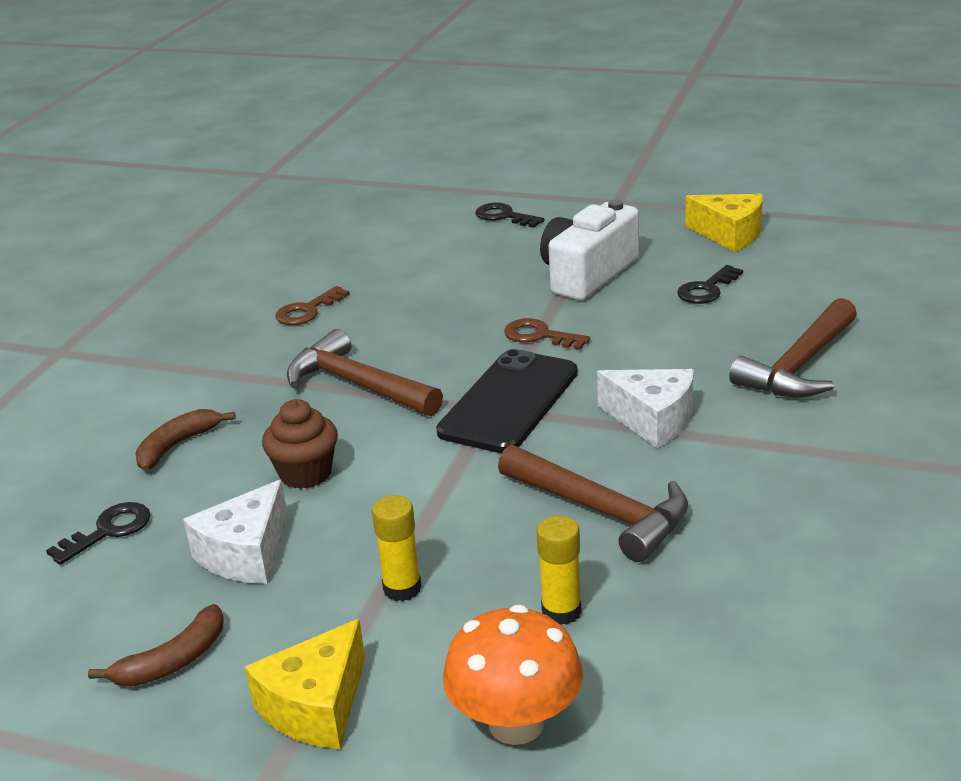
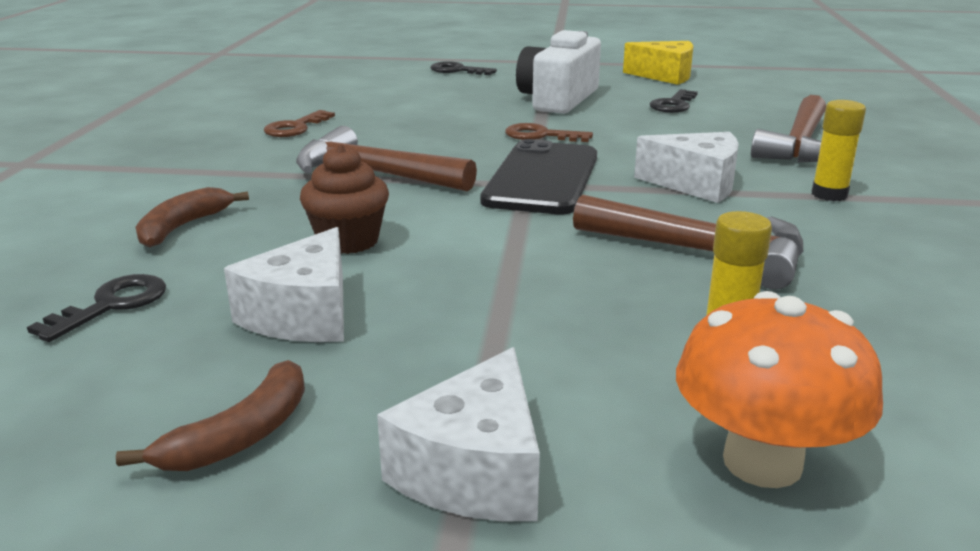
camera: 15 degrees left, 5 degrees down
yellow cheese [245,619,365,749] -> white cheese [377,347,540,521]
yellow glue stick [372,495,422,601] -> yellow glue stick moved to [811,100,866,201]

